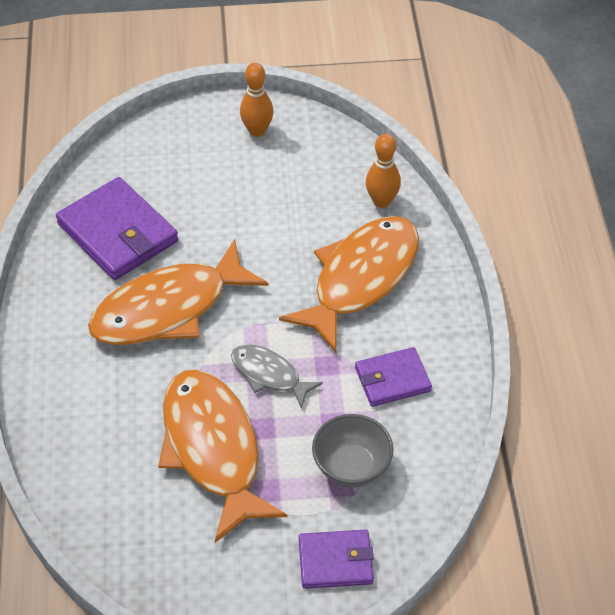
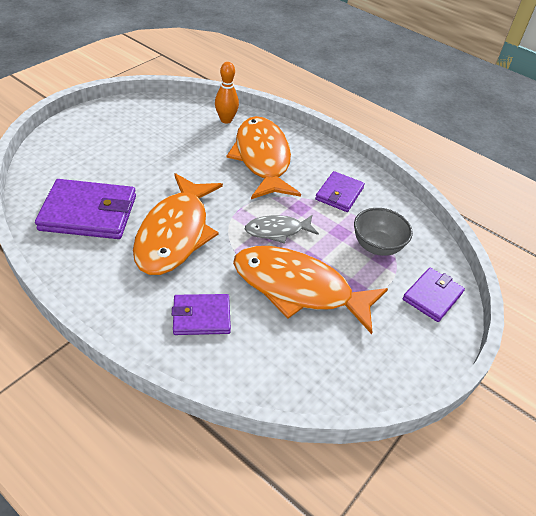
camera: 50 degrees left, 5 degrees down
orange bowling pin [240,63,273,137] -> none
none -> purple wallet [172,294,231,335]

